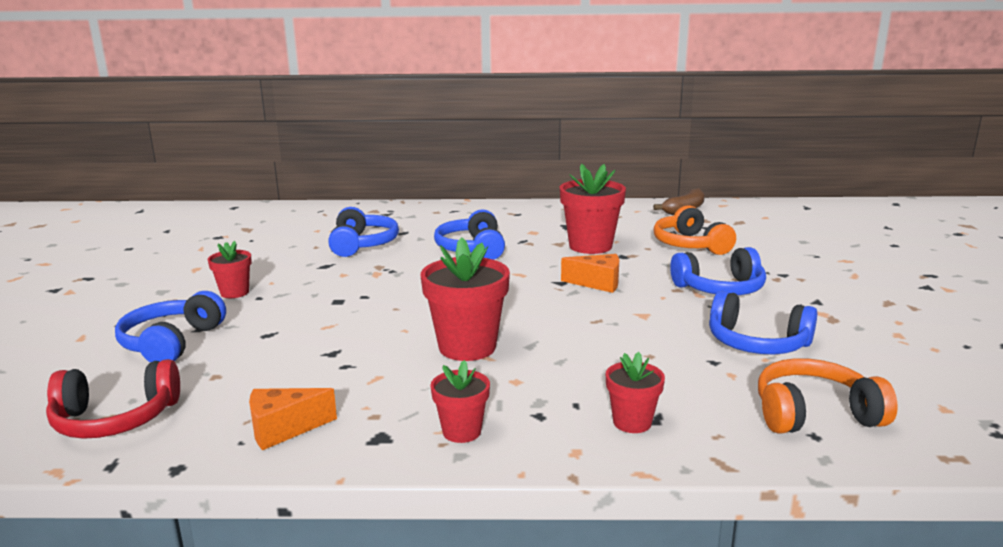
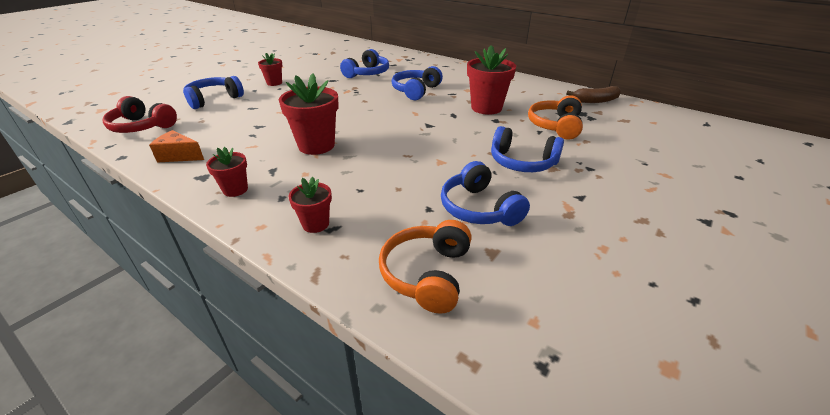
camera: 35 degrees right, 15 degrees up
orange cheese [561,254,619,293] -> none
orange headphones [758,358,898,434] -> orange headphones turned 105 degrees counterclockwise [379,220,472,314]

